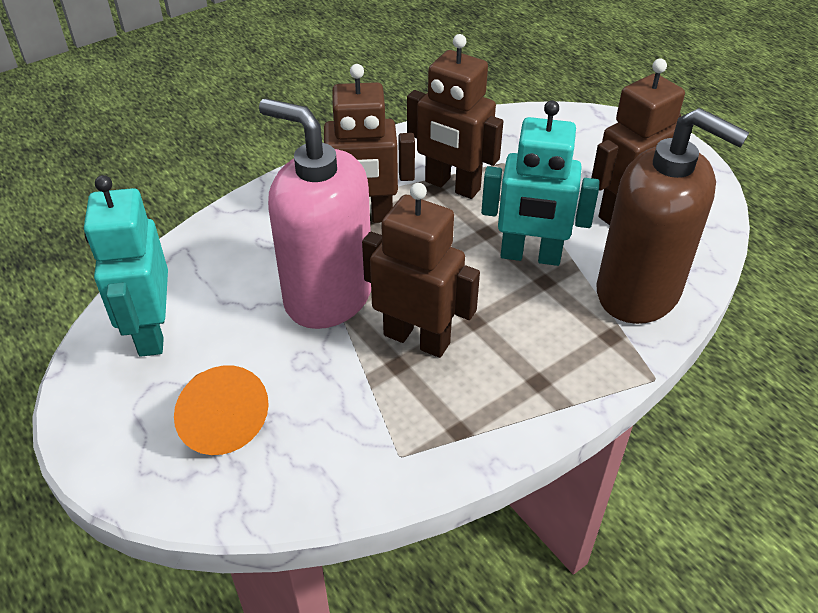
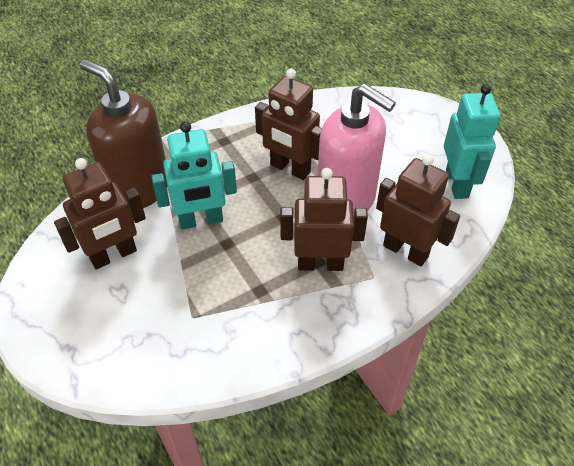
camera: 175 degrees left, 5 degrees up
orange cone [174,365,269,455] -> none
brown robot [407,34,503,199] -> brown robot moved to [376,154,460,266]
turquoise robot [481,100,599,266] -> turquoise robot turned 150 degrees clockwise [151,122,237,230]

